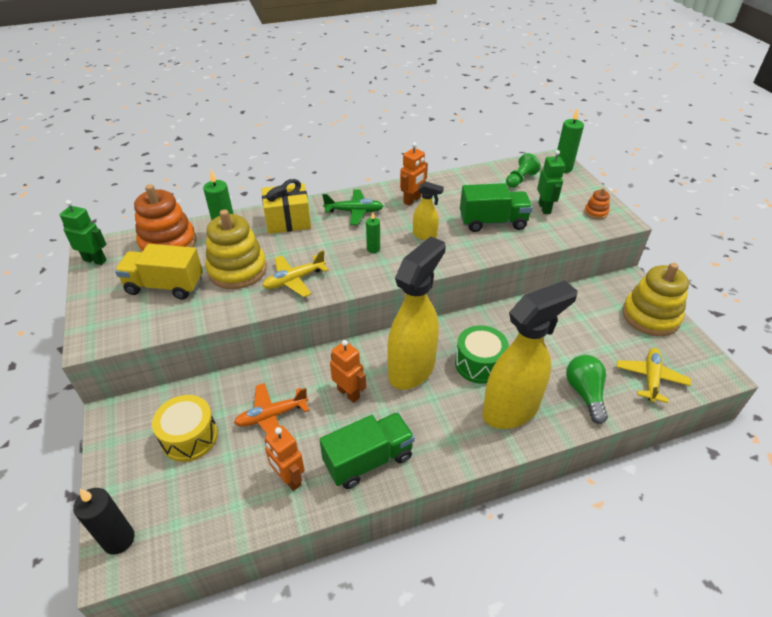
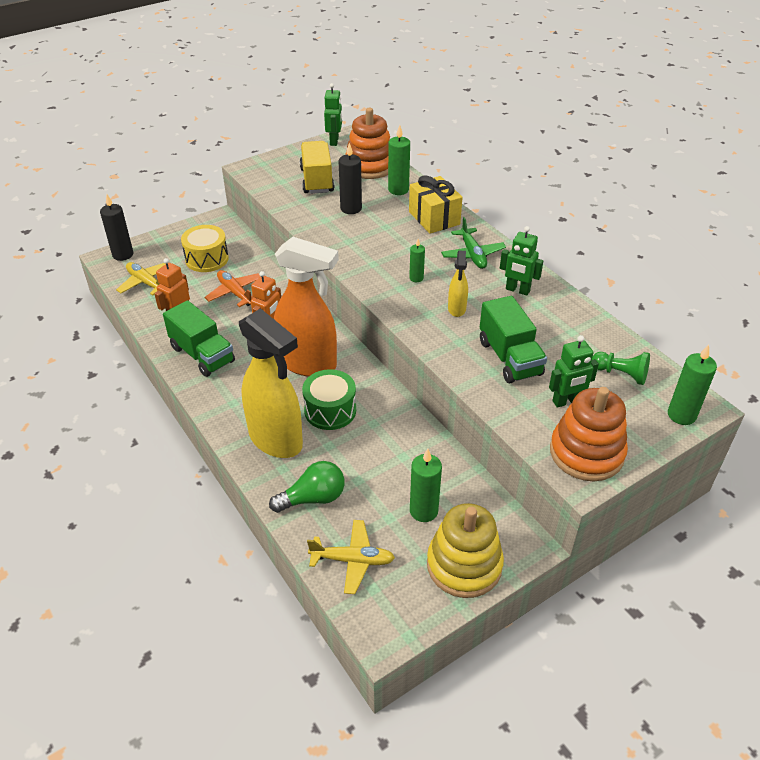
camera: 75 degrees right, 0 degrees up
yellow stacking toy [205,209,267,289] -> black candle [339,143,362,214]
yellow plane [263,250,329,297] -> yellow plane moved to [116,262,165,296]
yellow spray bottle [387,236,446,390] -> orange spray bottle [274,237,339,377]
orange robot [400,142,428,206] -> green robot [500,226,543,296]
orange stacking toy [584,188,610,219] -> orange stacking toy [550,387,628,481], size x2.24
none -> green candle [410,449,442,522]

